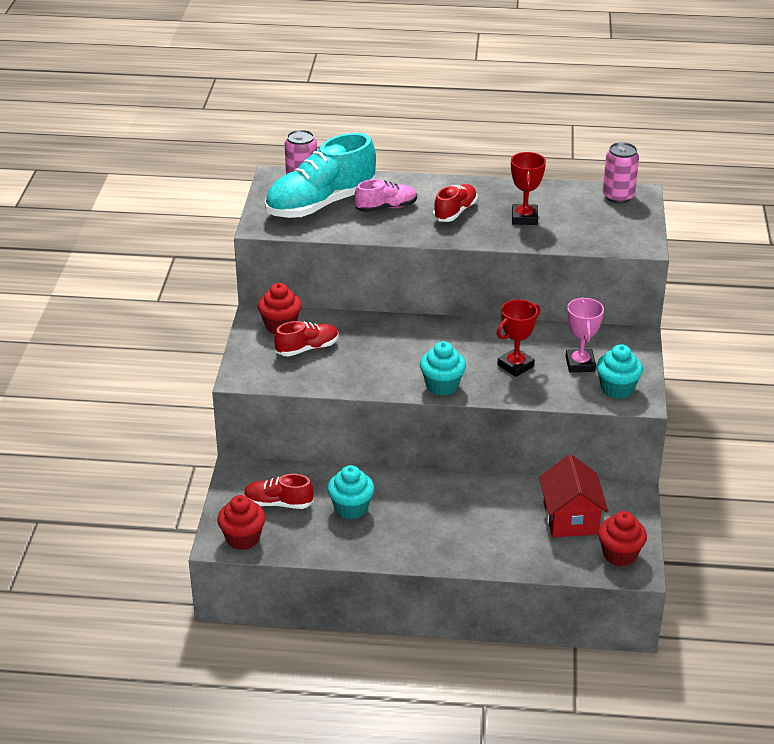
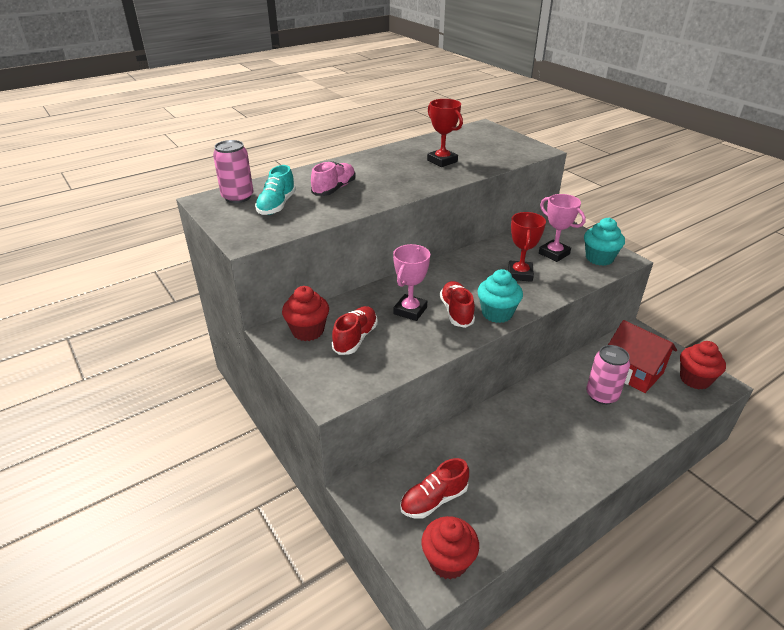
camera: 40 degrees left, 0 degrees up
turquoise shoe [265,133,376,218] -> turquoise shoe [255,165,296,215], size x0.51
turquoise cupcake [327,465,374,519] -> none
red shoe [433,184,477,222] -> red shoe moved to [440,281,475,328]
pink can [603,142,639,203] -> pink can moved to [586,345,630,405]
none -> pink trophy [393,244,430,321]

